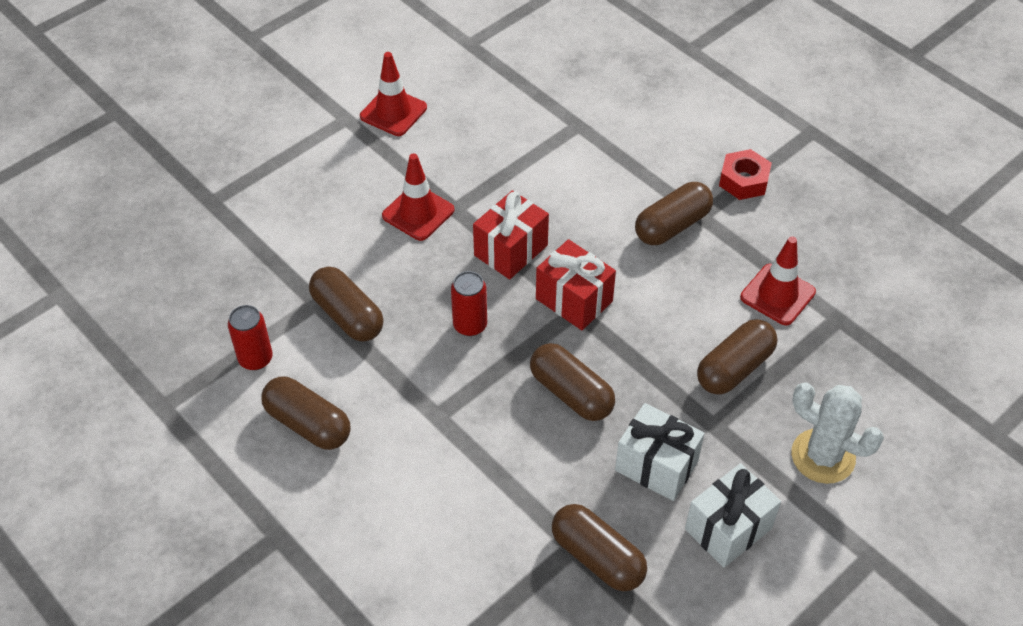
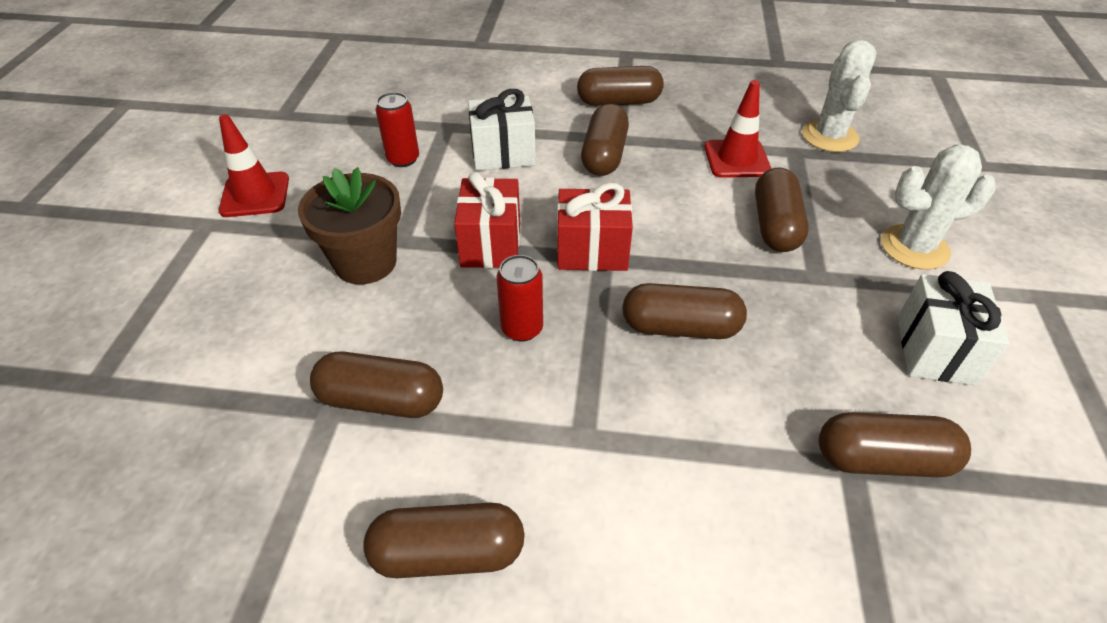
camera: 40 degrees left, 5 degrees down
red can [228,305,273,370] -> red can moved to [376,92,419,167]
red traffic cone [382,153,454,241] -> brown flower pot [298,167,401,284]
white gift [615,403,704,501] -> white gift moved to [468,89,536,171]
red nut [719,149,772,200] -> brown capsule [577,66,664,106]
none -> white cactus [802,40,876,152]

